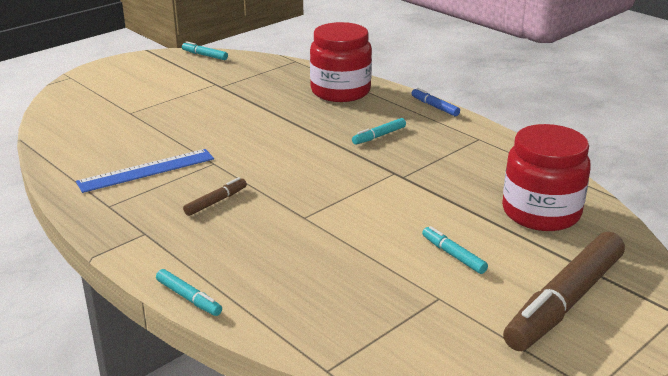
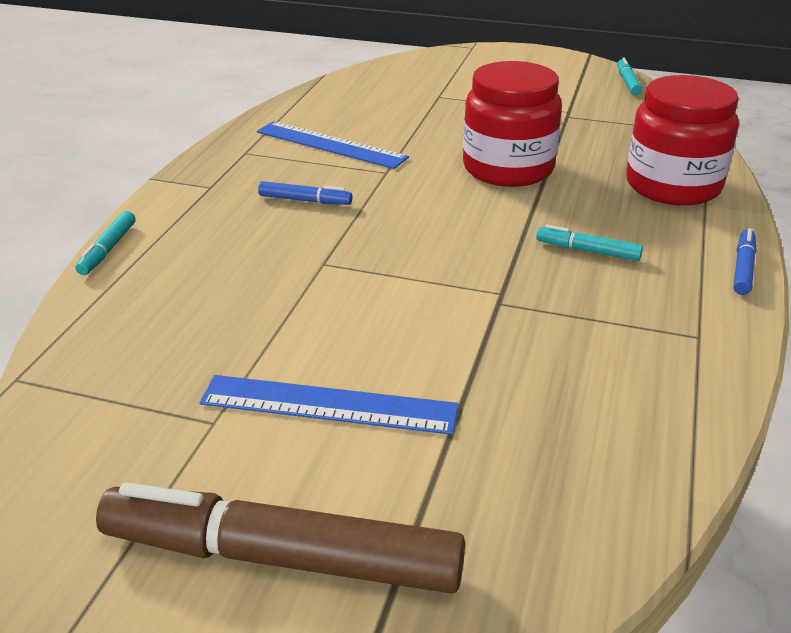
camera: 60 degrees right, 5 degrees up
brown marker [183,177,247,216] -> blue marker [258,181,352,205]
turquoise marker [422,226,488,274] -> blue ruler [200,375,459,435]
red jar [502,124,591,231] -> red jar moved to [463,61,562,187]

